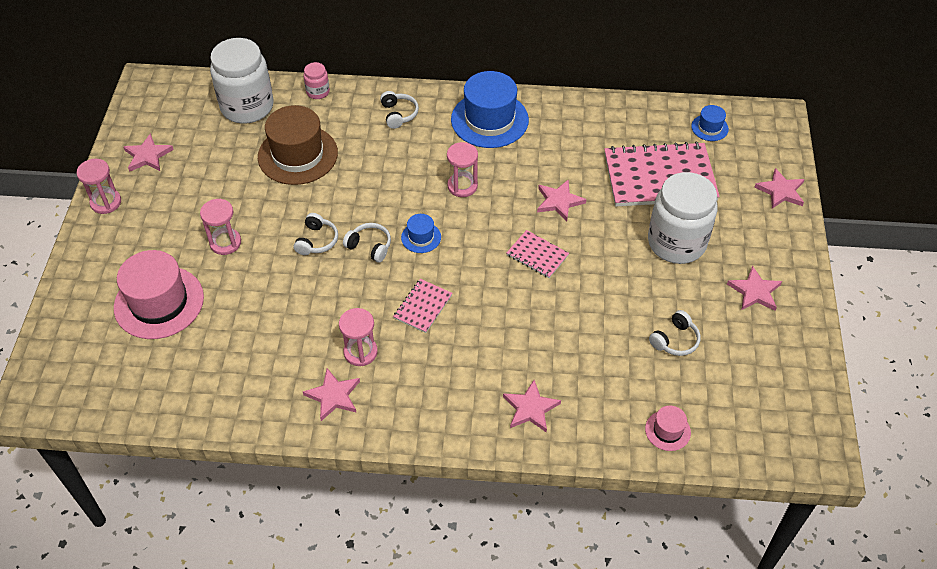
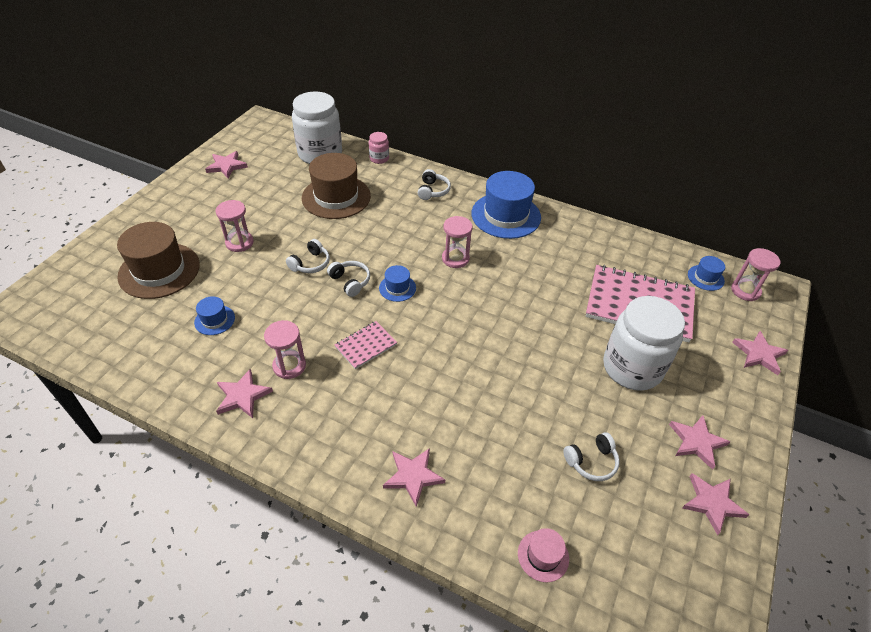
camera: 20 degrees right, 5 degrees down
pink hourglass [77,159,121,214] -> pink hourglass moved to [731,248,781,301]
pink hat [114,250,204,339] -> brown hat [117,222,200,299]
pink notebook [507,230,569,278] -> none
pink star [537,179,587,221] -> pink star moved to [682,473,749,535]
none -> blue hat [194,296,235,335]

